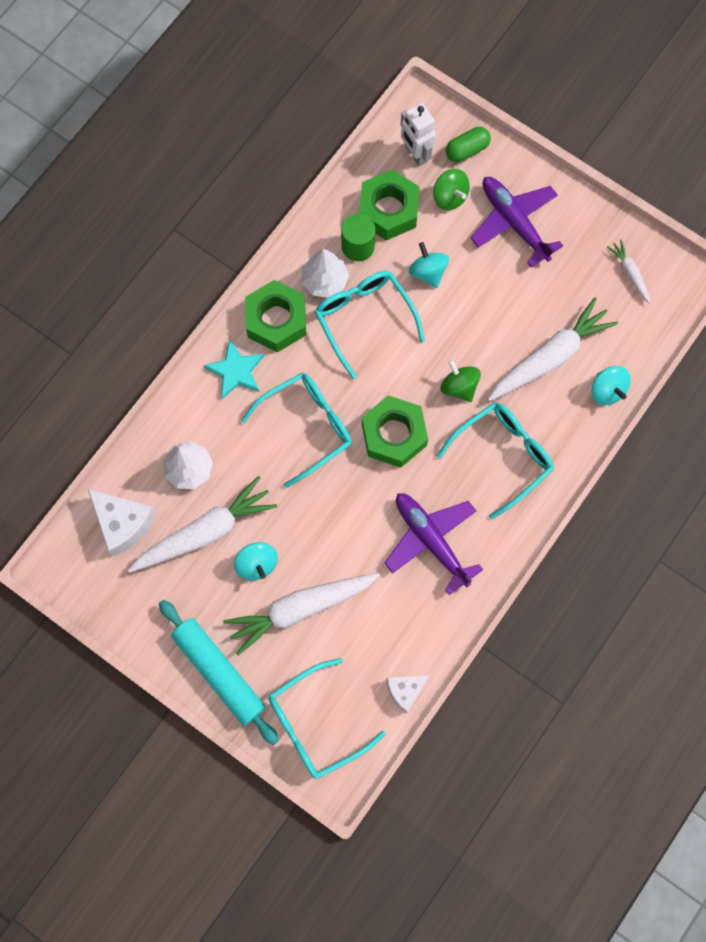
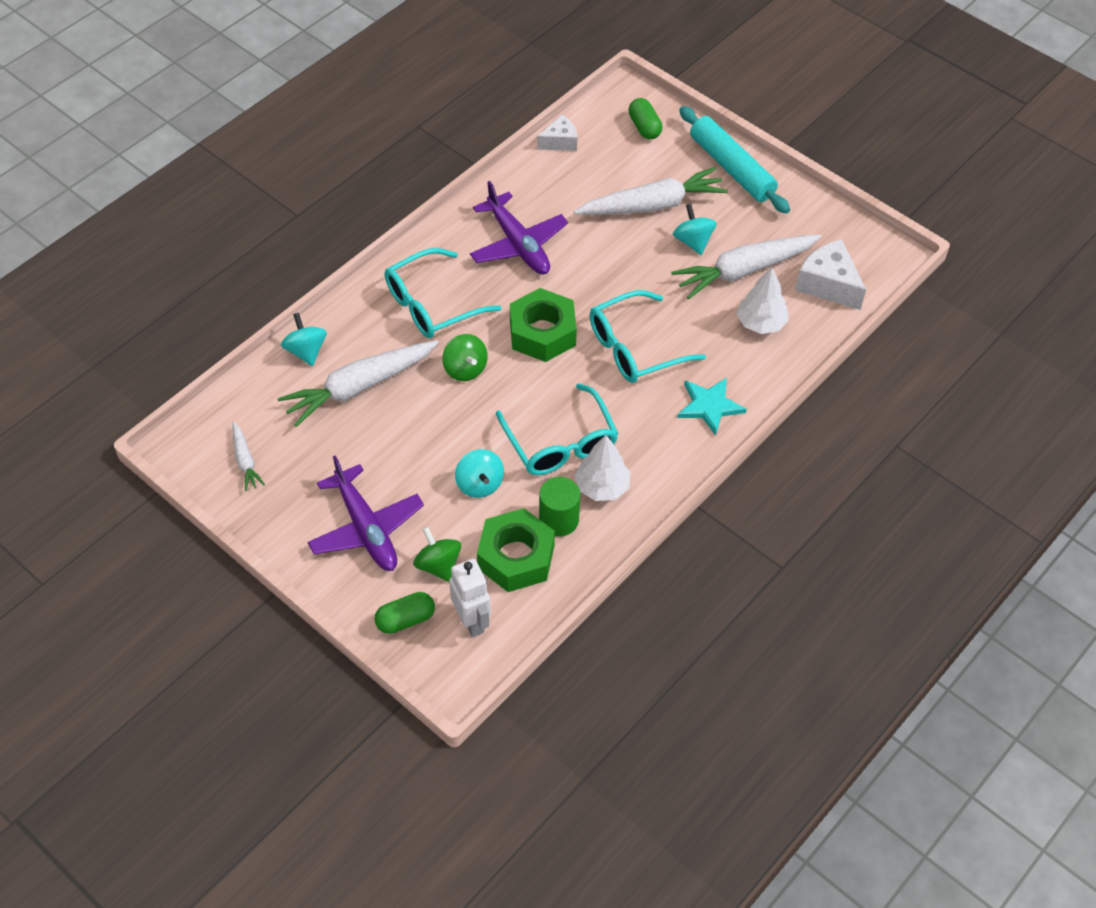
camera: 175 degrees left, 20 degrees down
green nut [245,280,306,352] -> none
turquoise glasses [269,658,386,779] -> green capsule [629,98,662,139]

